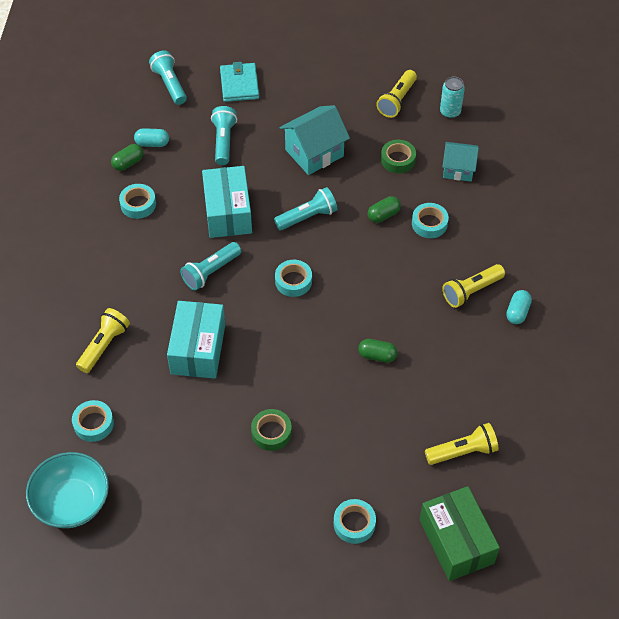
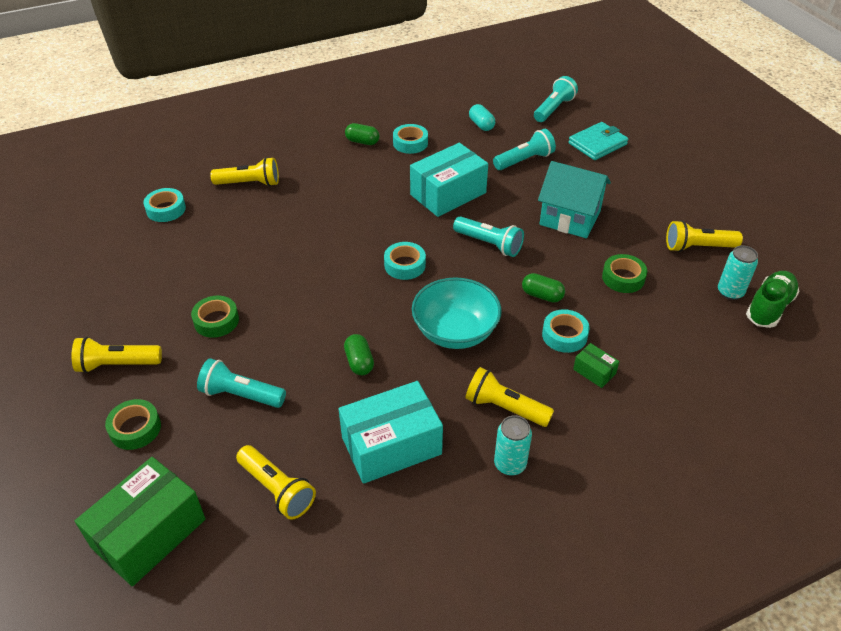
camera: 60 degrees right, 10 degrees down
turquoise bowl [26,452,109,528] -> turquoise bowl moved to [412,277,502,349]
green capsule [111,144,143,171] -> green capsule moved to [345,123,380,145]
turquoise box [167,301,225,379] -> turquoise box moved to [339,381,443,484]
turquoise flashlight [180,242,241,291] -> turquoise flashlight moved to [197,358,286,408]
turquoise tape [334,499,376,544] -> green tape [105,399,161,450]
turquoise house [442,142,479,181] -> none
turquoise capsule [506,290,532,324] -> turquoise can [494,415,532,476]
none -> yellow flashlight [72,337,162,373]
none -> green box [573,343,620,388]
none -> green shoe [746,271,800,328]

